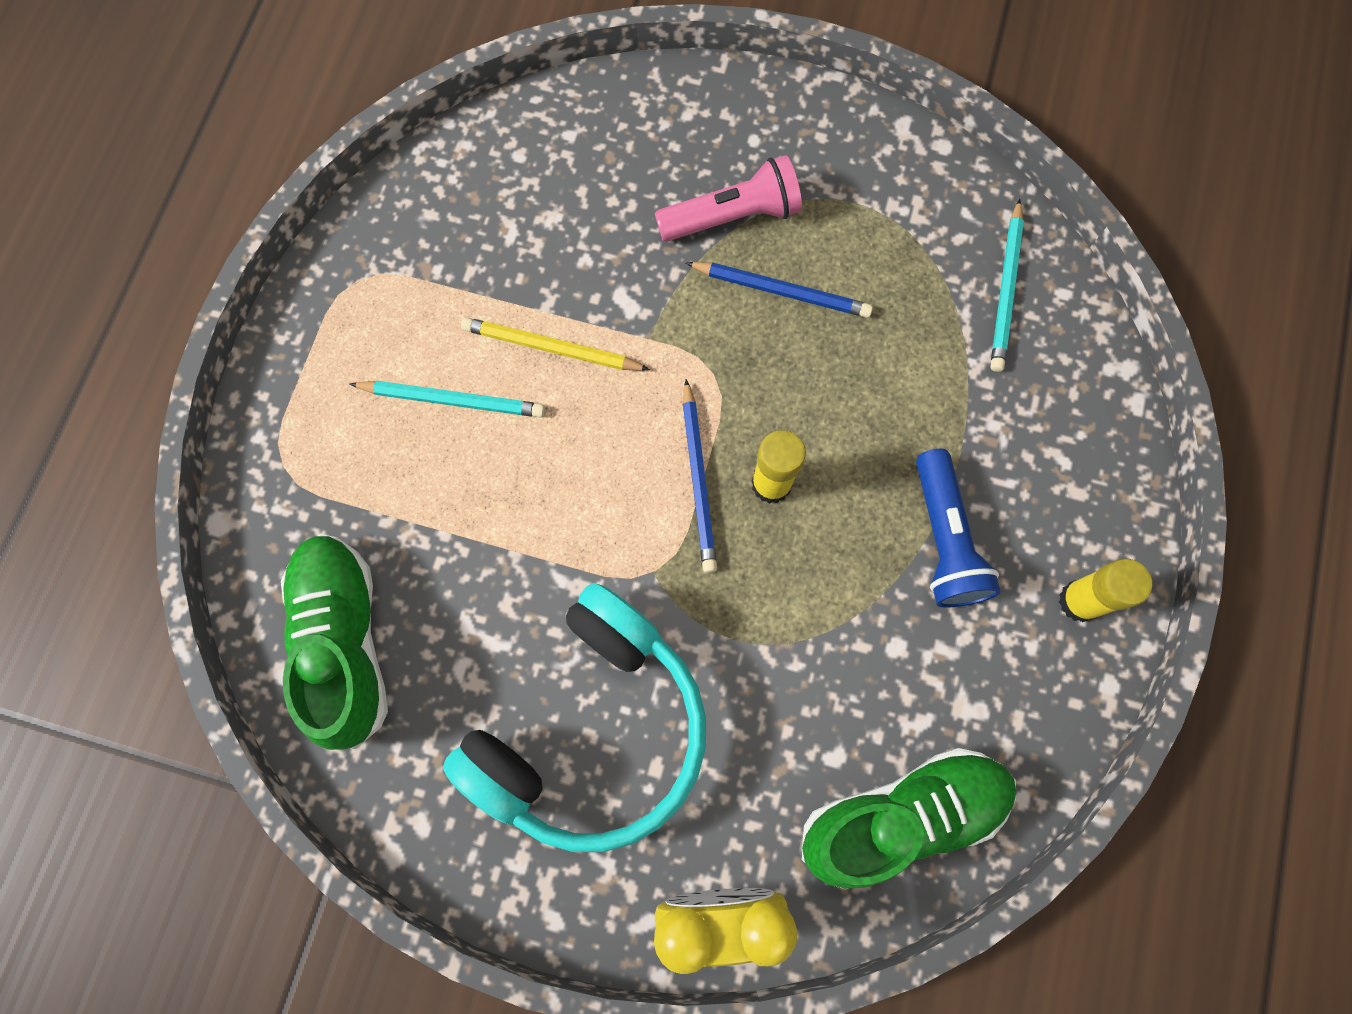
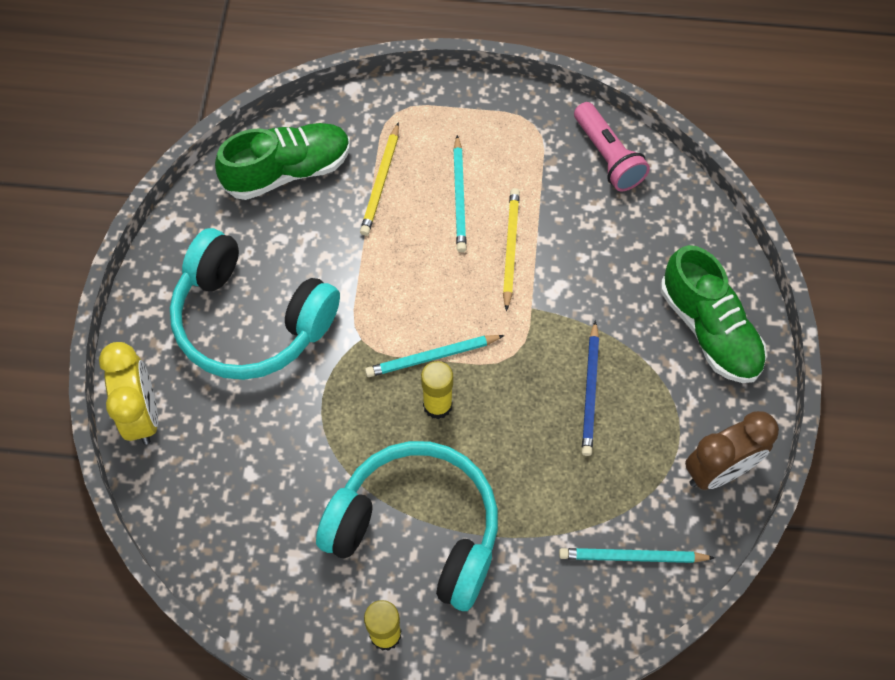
camera: 80 degrees right, 10 degrees down
pink flashlight [655,155,802,242] -> pink flashlight moved to [574,102,650,191]
blue pencil [682,379,717,573] -> turquoise pencil [365,335,505,377]
green shoe [802,748,1017,889] -> green shoe moved to [661,245,767,383]
blue flashlight [916,449,1001,608] -> turquoise headphones [316,441,498,611]
none -> yellow pencil [360,122,399,236]
none -> brown clock [685,411,779,490]

